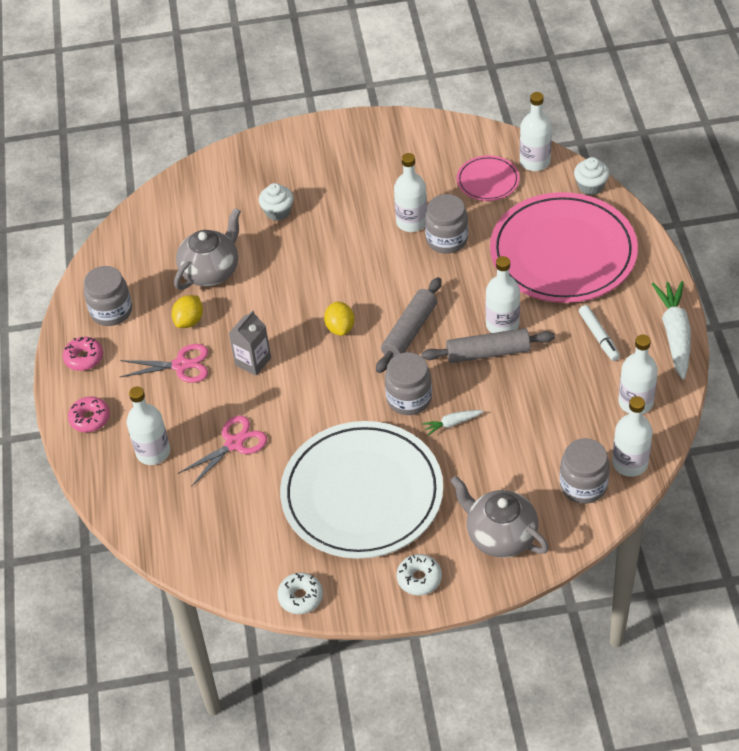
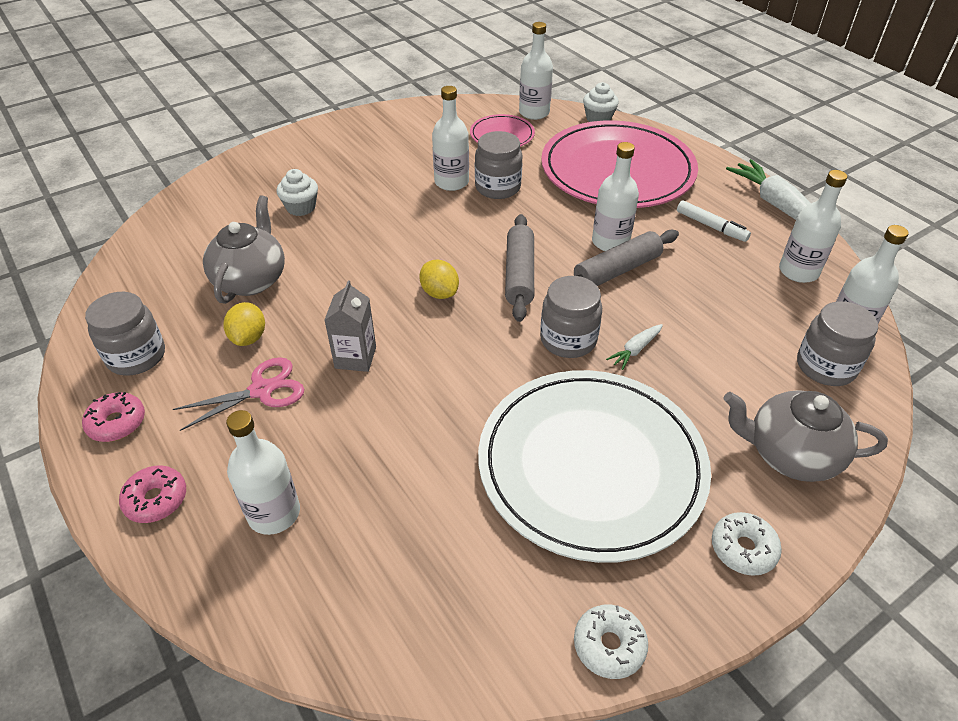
camera: 30 degrees left, 5 degrees down
pink scissors [178,416,267,487] -> none

